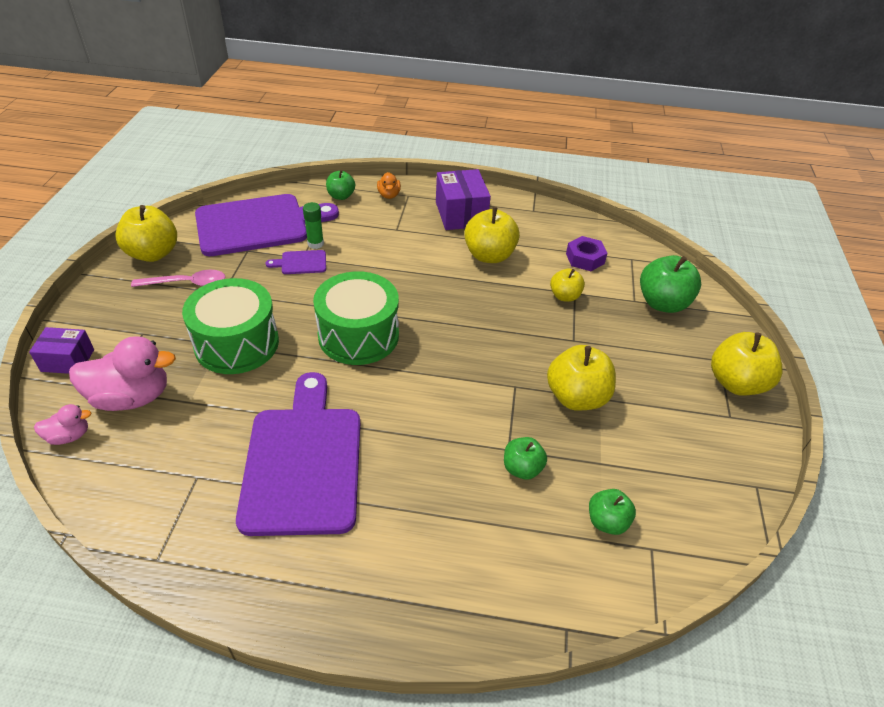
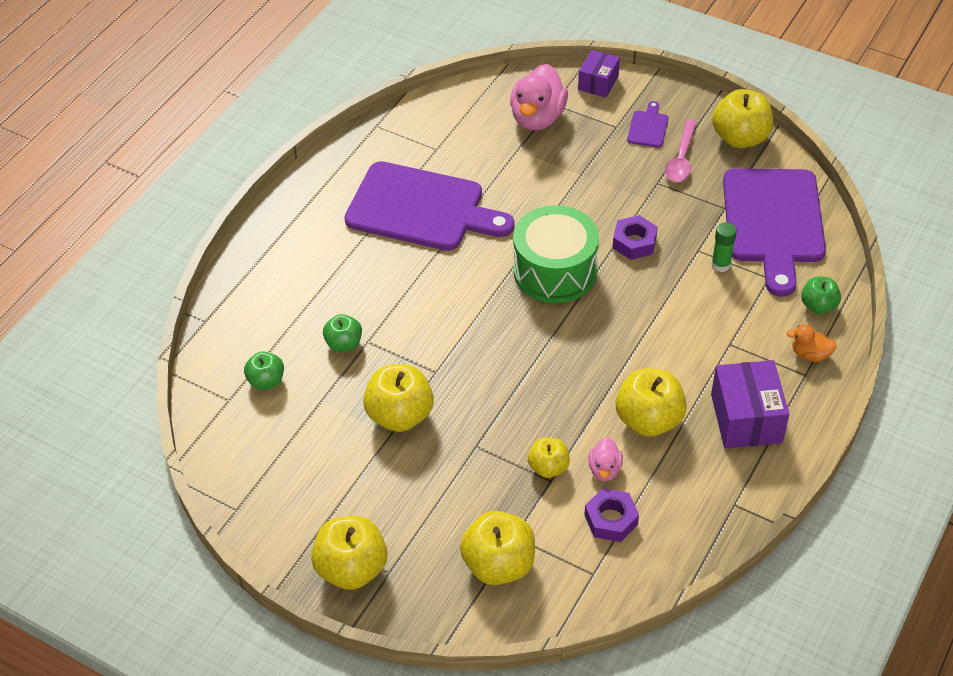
camera: 115 degrees right, 5 degrees up
pink duck [34,404,91,445] -> pink duck moved to [588,437,623,481]
green drum [182,278,279,374] -> none
purple cutting board [265,250,326,274] -> purple cutting board moved to [627,101,669,148]
purple box [436,169,491,230] -> purple box turned 75 degrees clockwise [711,360,789,448]
green apple [640,255,701,313] -> yellow apple [460,511,535,585]
none -> purple nut [613,215,658,260]

